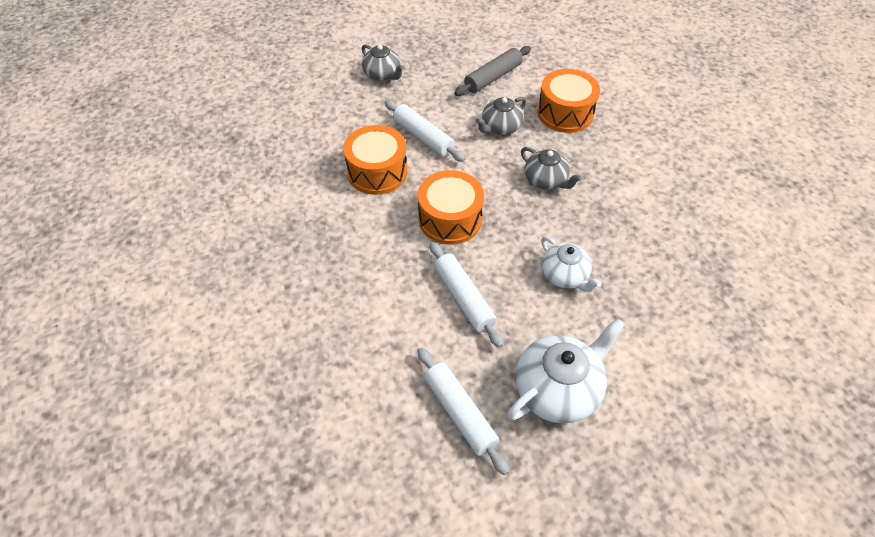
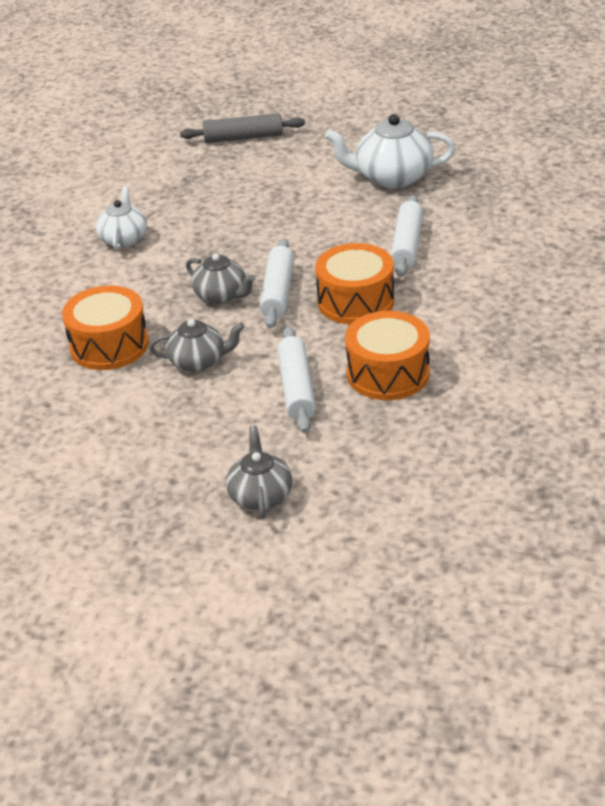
camera: 140 degrees left, 15 degrees down
white rolling pin [417,348,509,475] -> white rolling pin moved to [260,239,294,328]
grey rolling pin [454,46,531,96] -> grey rolling pin moved to [180,113,305,143]
grey teapot [521,147,582,189] -> grey teapot turned 135 degrees clockwise [186,253,255,304]
white teapot [541,236,601,292] -> white teapot moved to [96,186,147,250]

